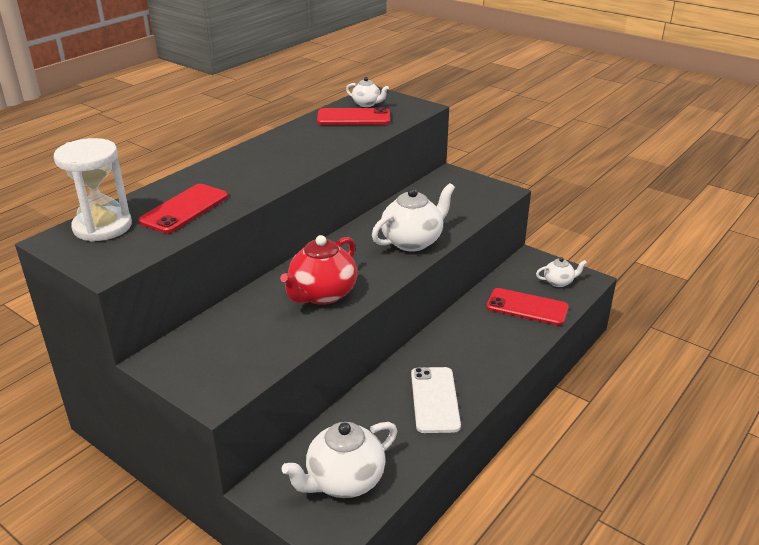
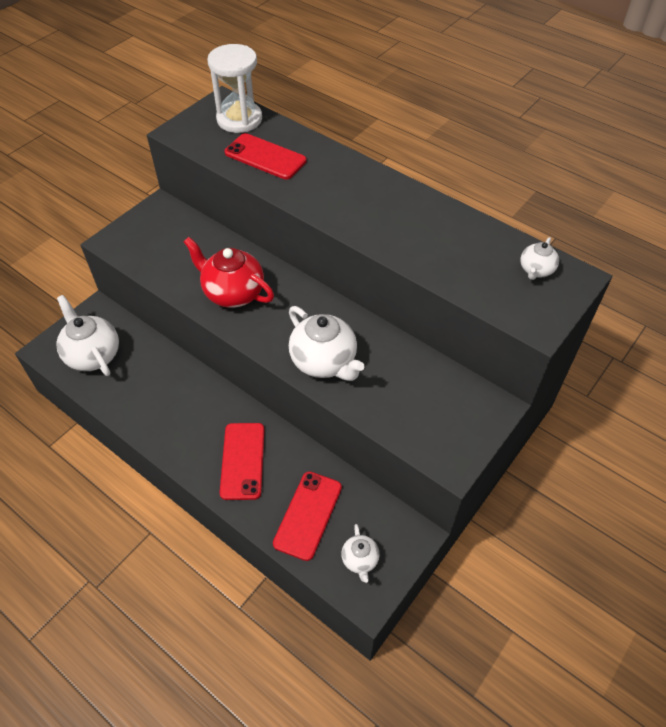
camera: 90 degrees right, 20 degrees up
red phone [317,107,390,125] -> red phone moved to [220,423,265,500]
white phone [411,367,461,433] -> none

